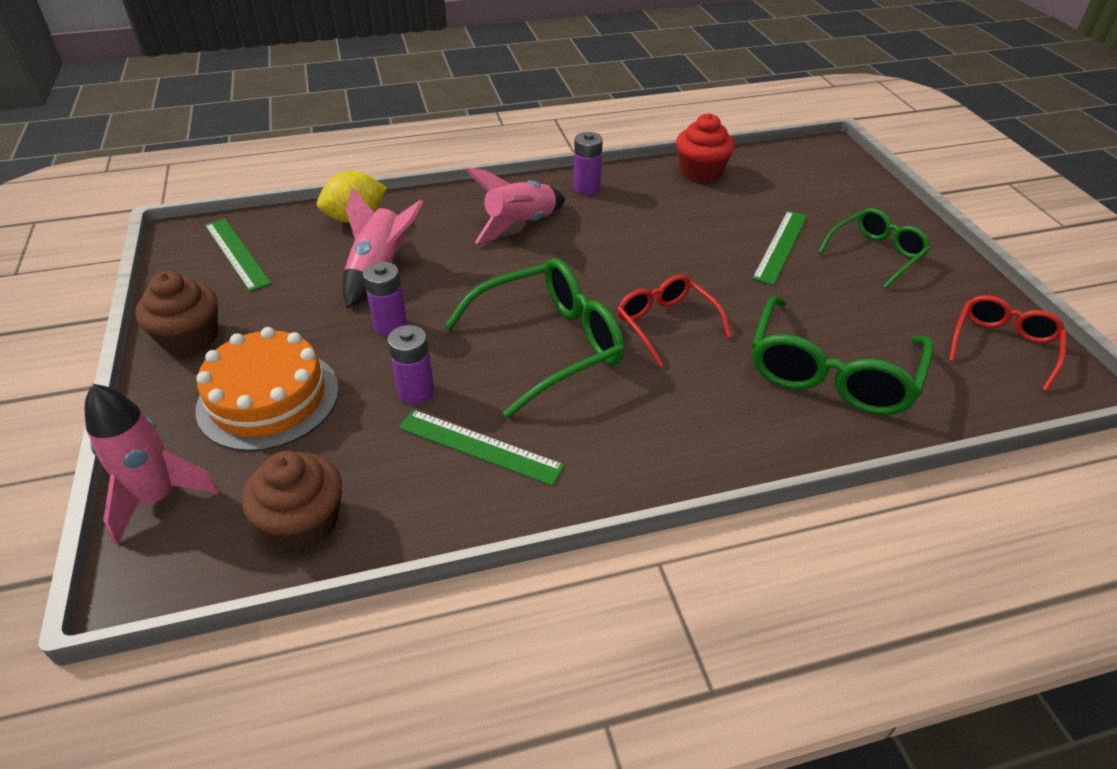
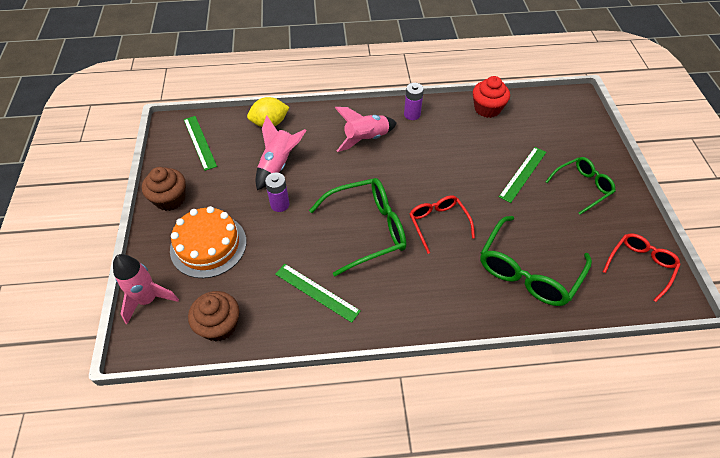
camera: 10 degrees right, 10 degrees up
purple battery [387,325,434,404] -> none

